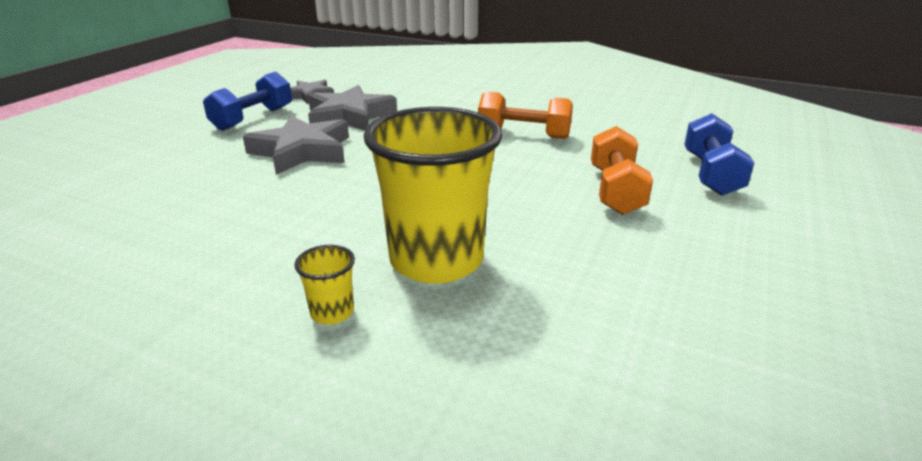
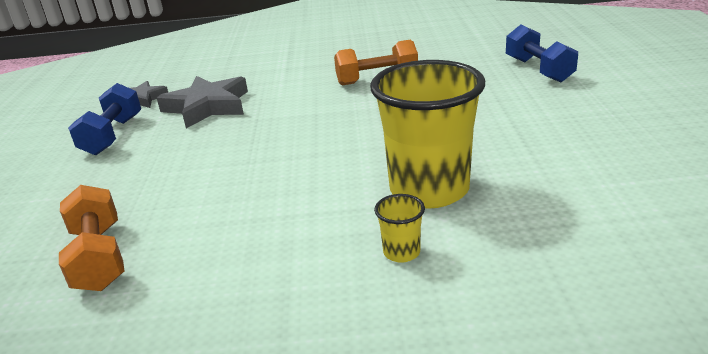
camera: 25 degrees left, 0 degrees up
grey star [243,115,349,175] -> none
orange dumbbell [591,126,653,215] -> orange dumbbell moved to [59,185,124,291]

